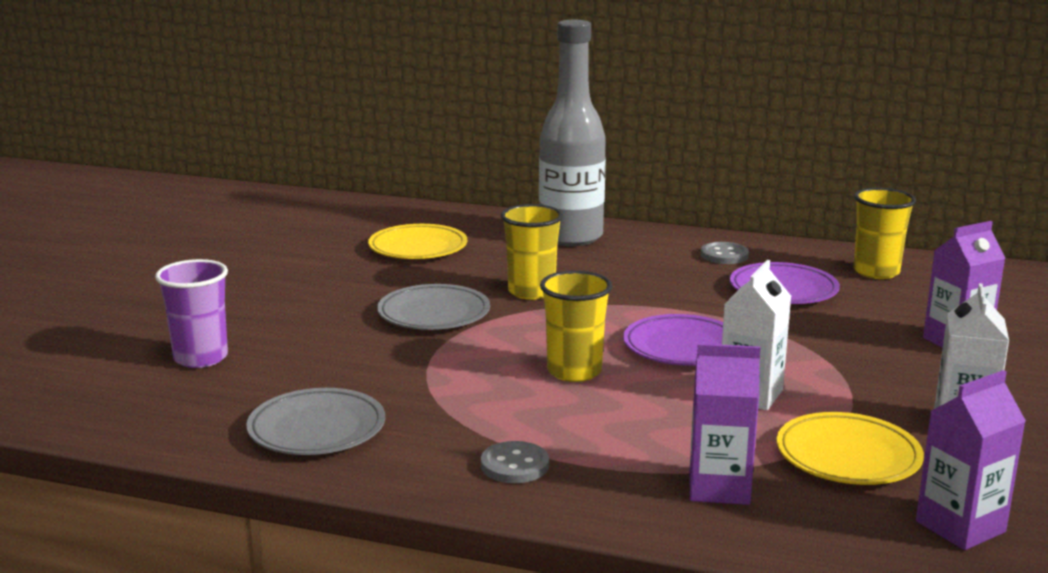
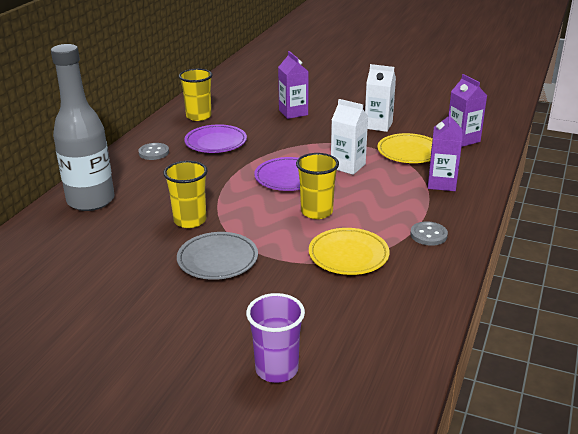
camera: 85 degrees left, 10 degrees up
grey plate [246,388,385,455] -> none
yellow plate [368,224,467,259] -> yellow plate moved to [309,228,390,275]

